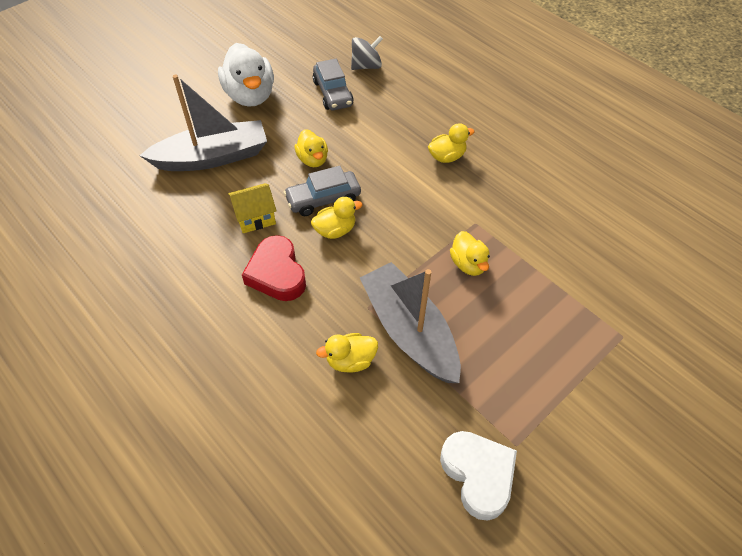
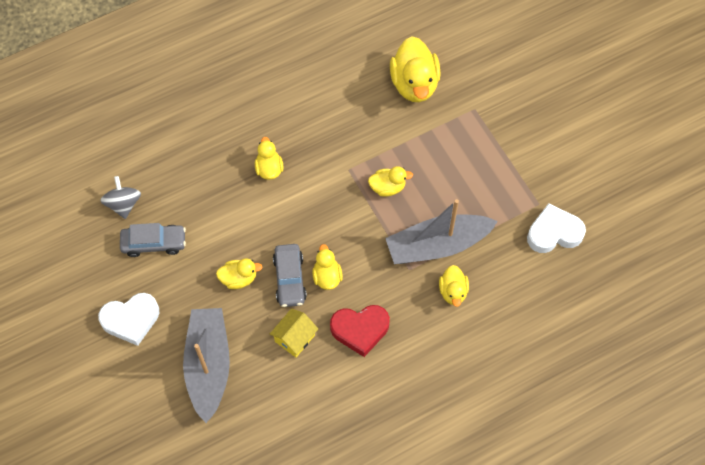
camera: 75 degrees left, 10 degrees up
white duck [218,43,274,107] -> white heart [98,293,159,346]
yellow house [228,183,277,233] -> yellow house turned 45 degrees clockwise [270,309,318,358]
none -> yellow duck [390,36,441,102]

